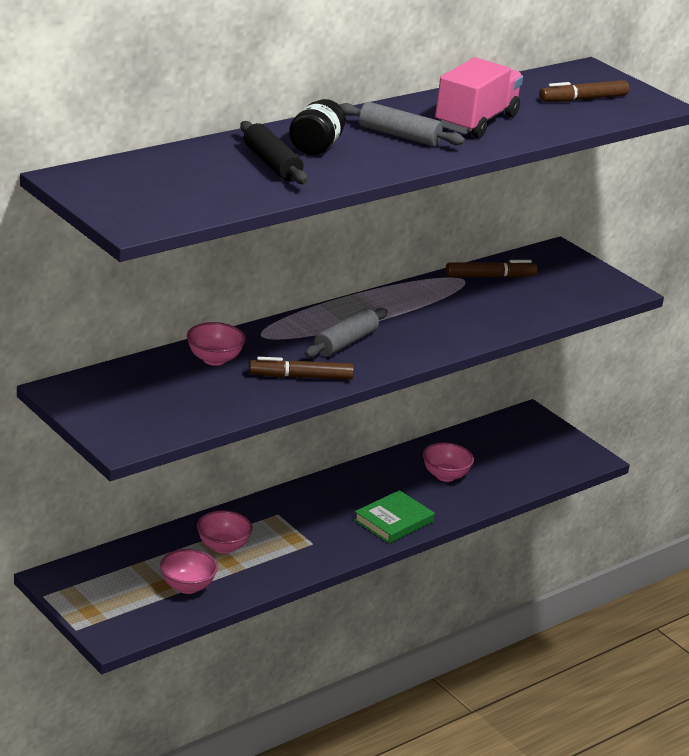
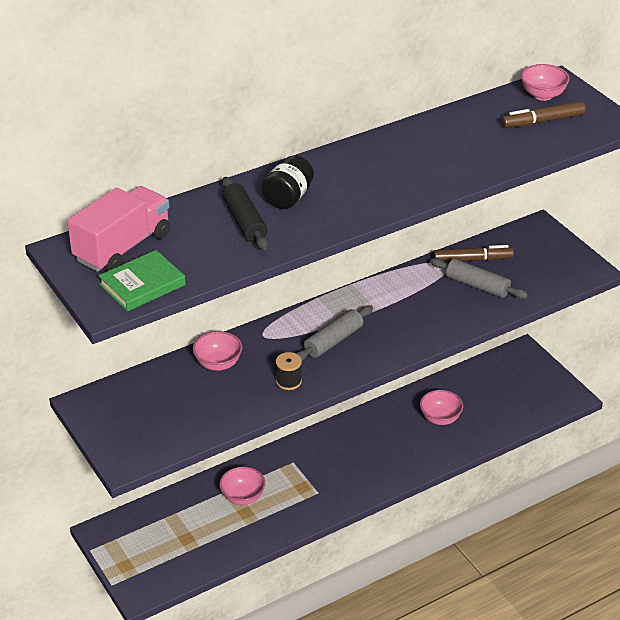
camera: 10 degrees right, 10 degrees up
pink bowl [160,549,218,594] -> pink bowl moved to [521,64,570,101]
brown marker [249,357,354,380] -> black spool [276,352,302,390]
grey rolling pin [339,102,465,146] -> grey rolling pin moved to [430,258,528,299]
green book [354,490,435,543] -> green book moved to [98,250,186,311]
pink truck [435,57,523,138] -> pink truck moved to [67,186,170,272]

